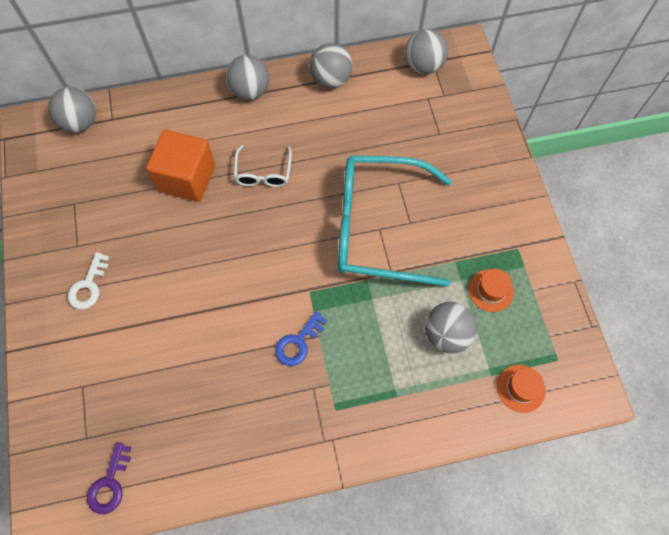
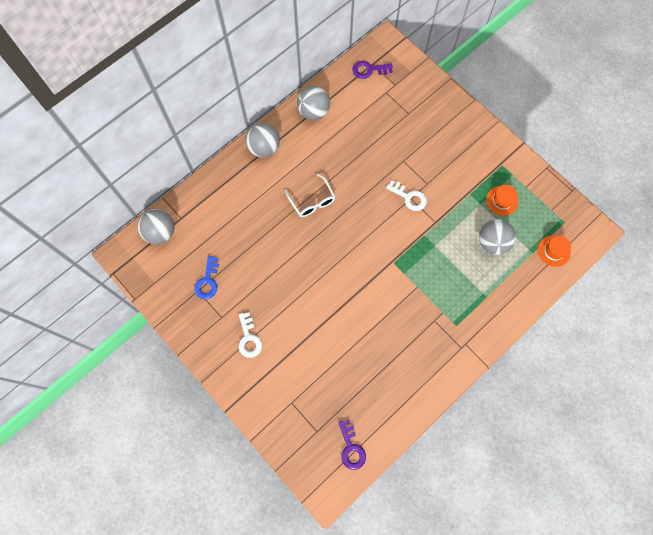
camera: 30 degrees left, 5 degrees up
orange cube [146,130,216,202] -> none
blue key [275,311,327,366] -> blue key moved to [194,256,219,299]
turquoise glasses [338,155,452,287] -> white key [386,181,427,211]
grey ball [405,29,448,74] -> purple key [352,61,393,79]

